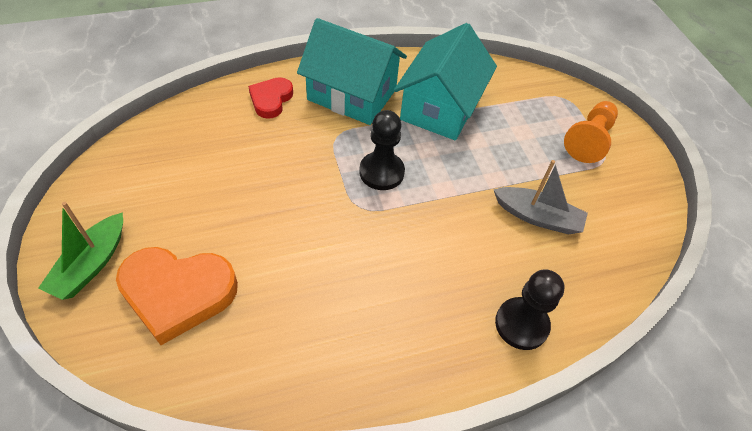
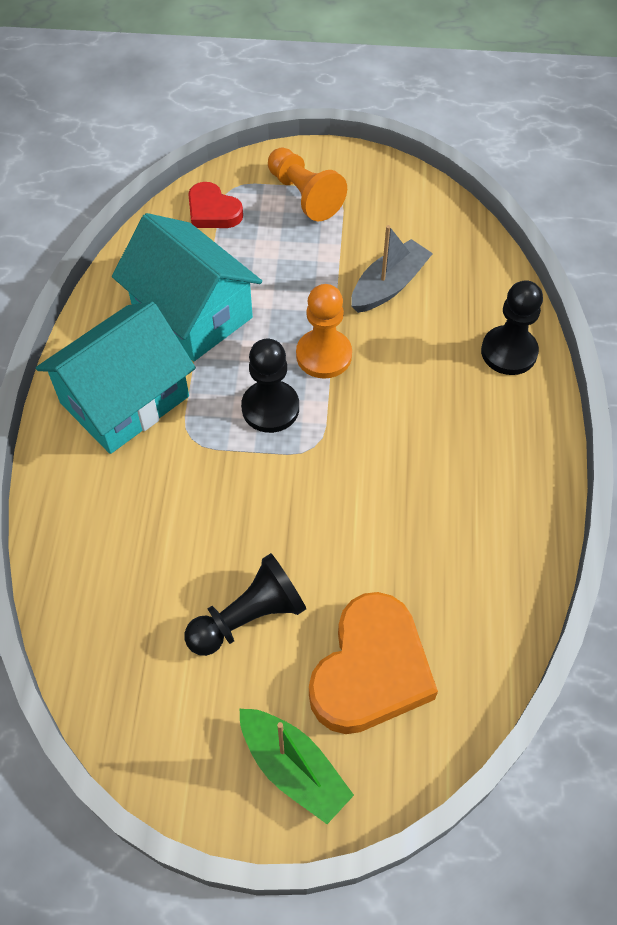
camera: 65 degrees left, 5 degrees up
red heart [248,77,293,119] -> red heart moved to [188,182,243,228]
none -> black pawn [185,553,306,656]
none -> orange pawn [296,284,352,379]

